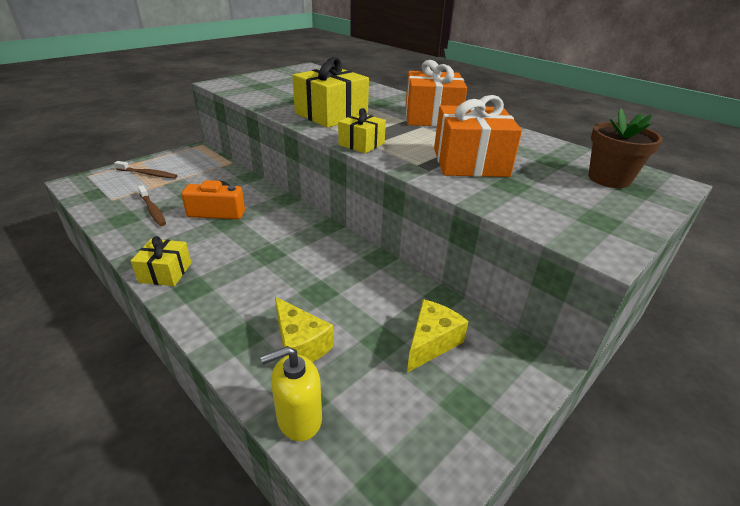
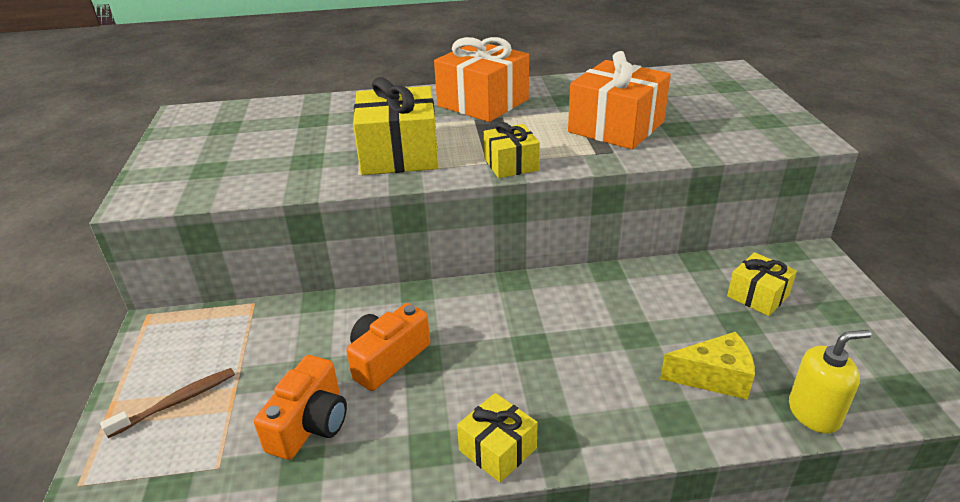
camera: 50 degrees left, 0 degrees up
brown toothbrush [138,185,166,226] -> orange camera [254,355,347,460]
yellow soap dispenser [260,346,322,441] -> yellow soap dispenser turned 120 degrees counterclockwise [789,330,871,434]
yellow cheese [407,299,469,373] -> yellow gift [727,252,797,316]
brown flower pot [588,108,663,188] -> none

